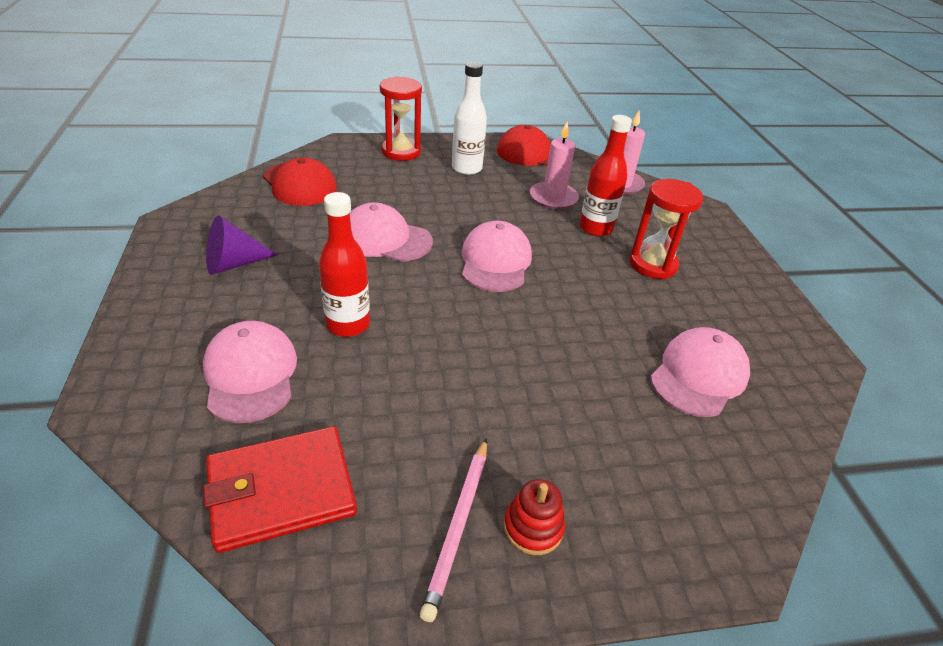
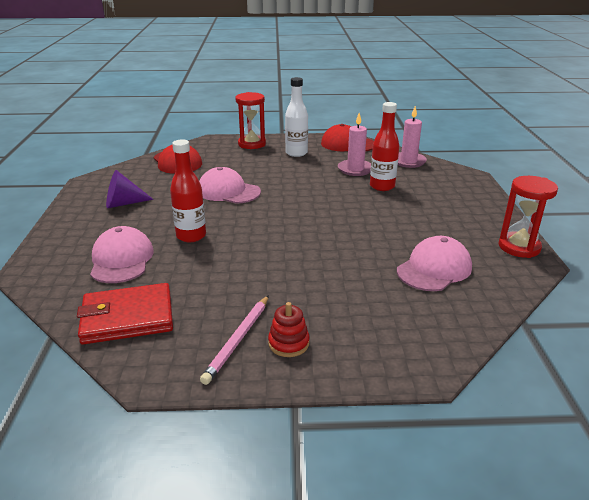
camera: 10 degrees right, 10 degrees down
pink cap [462,221,532,292] -> none
red hourglass [629,179,703,279] -> red hourglass moved to [499,176,558,258]

